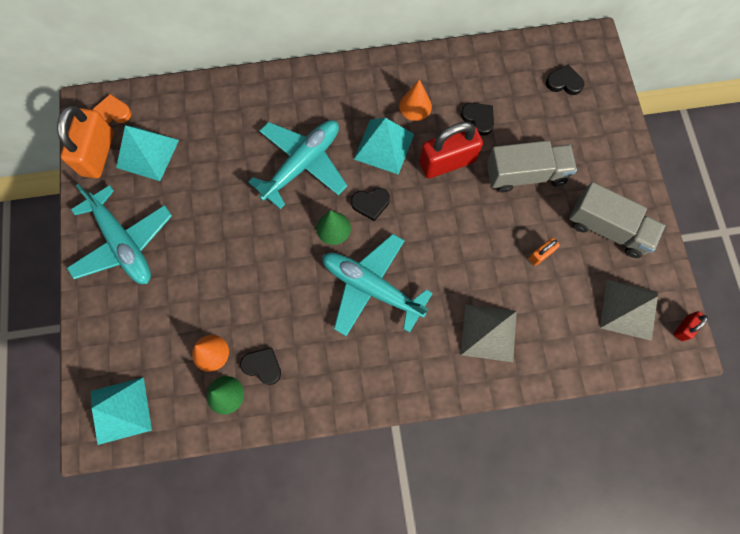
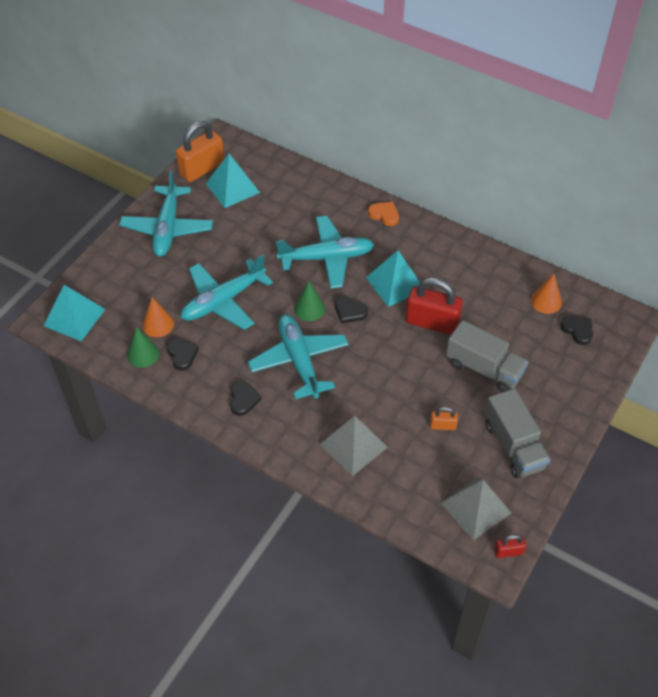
camera: 40 degrees right, 20 degrees down
orange heart [93,94,132,123] -> orange heart moved to [368,202,399,226]
orange cone [399,79,432,121] -> orange cone moved to [531,274,562,314]
black heart [461,103,494,136] -> black heart moved to [230,381,262,416]
none -> turquoise plane [181,254,273,330]

